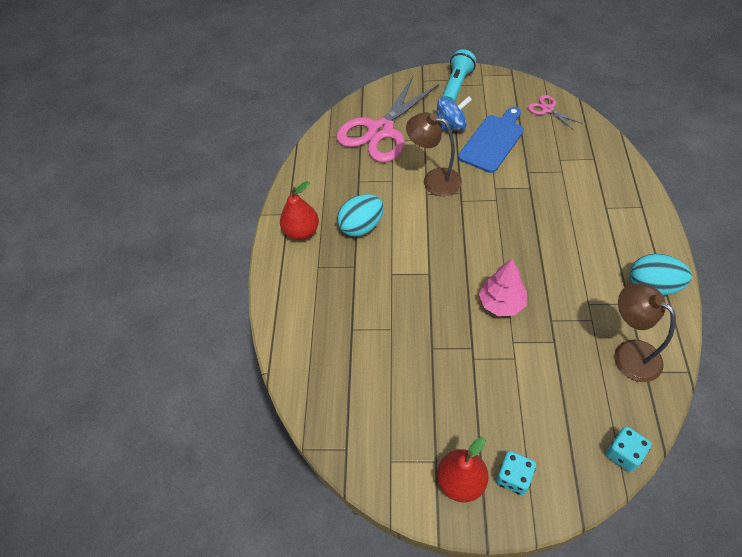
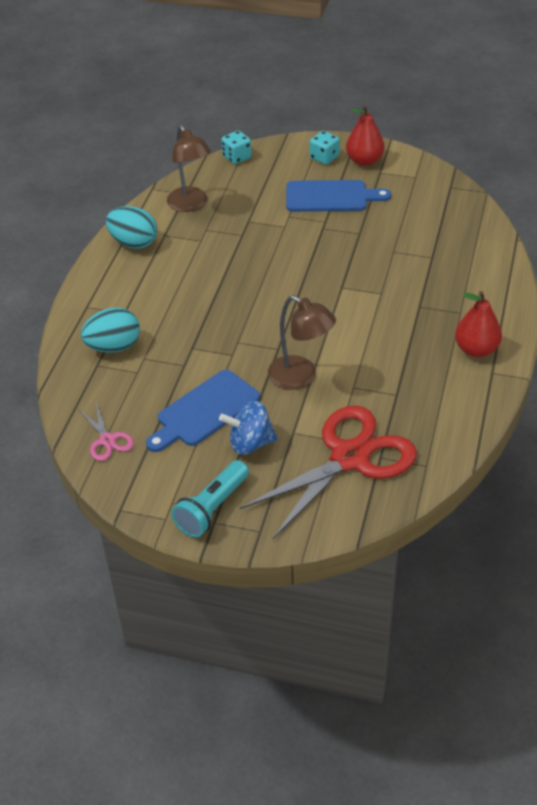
camera: 170 degrees left, 10 degrees down
pink scissors [336,76,439,162] -> red scissors [240,405,417,539]
turquoise egg [337,194,384,237] -> turquoise egg moved to [81,308,140,353]
pink tree [479,259,527,316] -> none
none -> blue cutting board [286,180,391,212]

